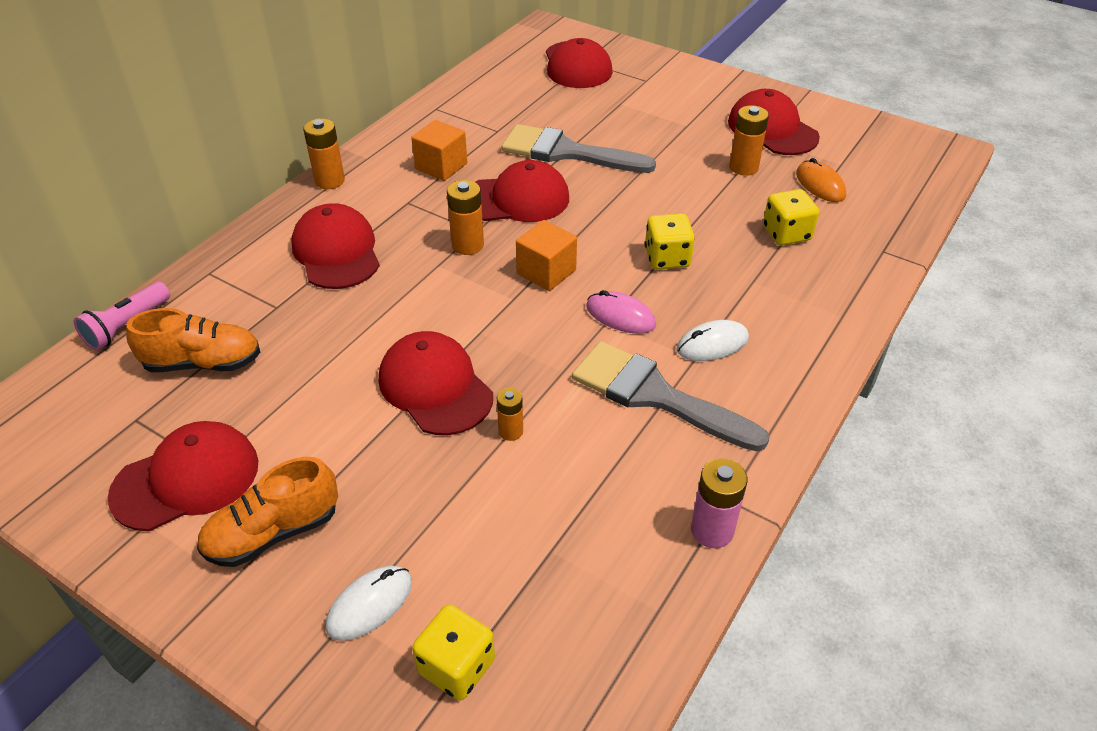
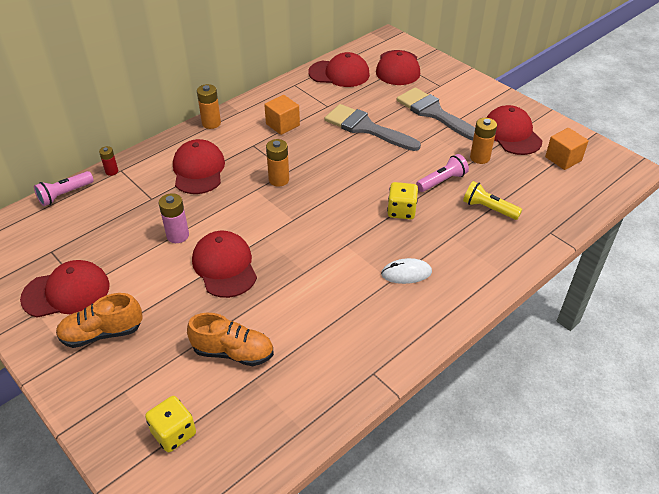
camera: 15 degrees right, 0 degrees up
orange shoe [126,308,260,372] -> orange shoe moved to [187,313,274,366]
white mouse [326,566,412,641] -> none
red cap [475,160,569,222] -> red cap moved to [308,52,370,87]
orange battery [497,388,523,441] -> none
orange cube [516,220,577,291] -> orange cube moved to [545,128,589,170]
grey brush [572,341,769,451] -> grey brush moved to [396,87,475,141]
pink mouse [586,290,656,334] -> none
pink battery [691,458,748,548] -> pink battery moved to [159,193,189,243]
yellow dice [763,189,819,246] -> yellow flashlight [463,181,522,220]
orange mouse [796,158,846,202] -> none
none -> red battery [99,146,118,176]
none -> pink flashlight [416,154,469,192]

